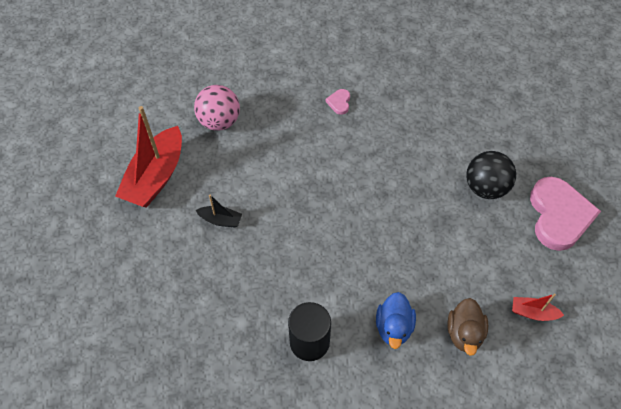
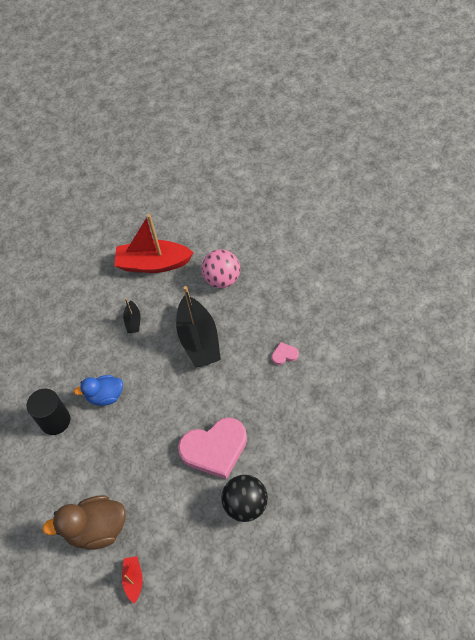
camera: 75 degrees right, 0 degrees up
blue duck [376,292,416,349] -> blue duck moved to [74,375,123,406]
brown duck [447,298,488,356] -> brown duck [42,495,126,550], size x1.51
pink heart [530,177,601,251] -> pink heart moved to [178,417,247,479]
none -> black boat [176,286,221,368]

